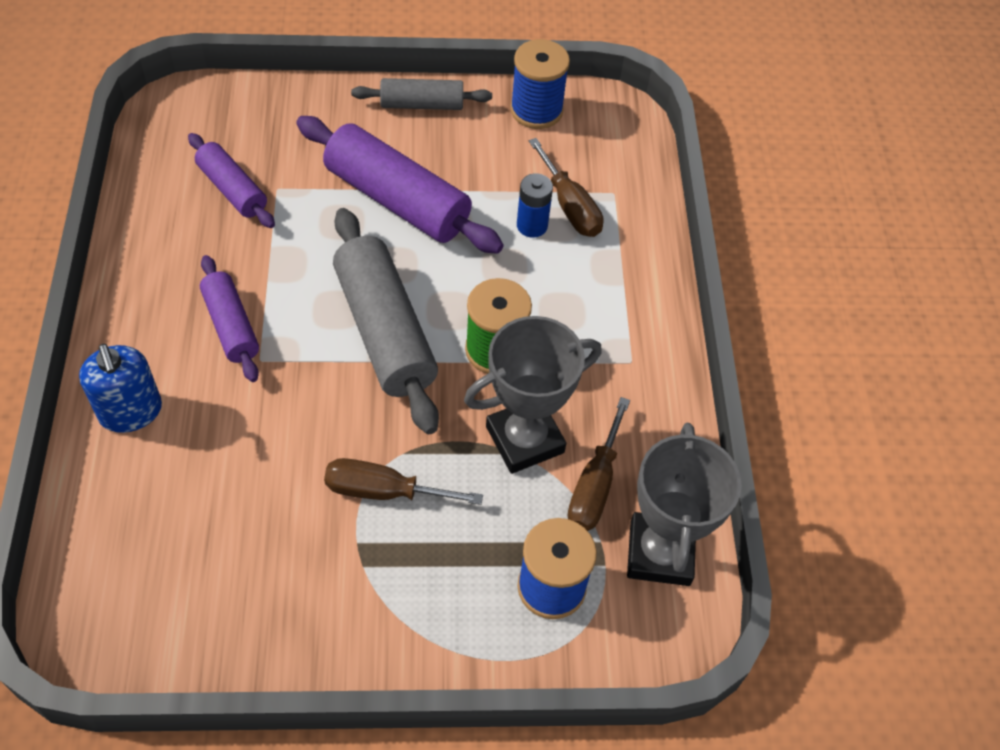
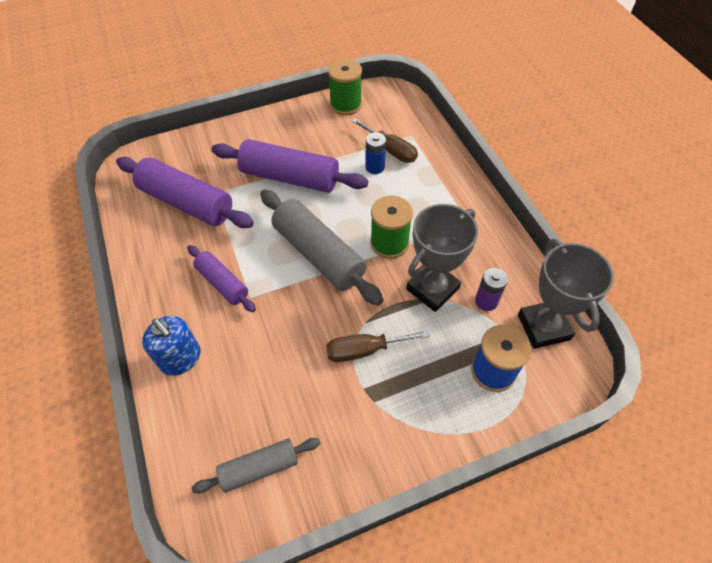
camera: 15 degrees left, 0 degrees up
purple rolling pin [188,133,275,228] -> purple rolling pin [116,157,254,228], size x1.74
grey rolling pin [351,78,492,110] -> grey rolling pin moved to [192,438,321,493]
blue spool [510,39,570,129] -> green spool [328,59,362,115]
brown screwdriver [568,397,630,531] -> purple battery [475,268,508,311]

